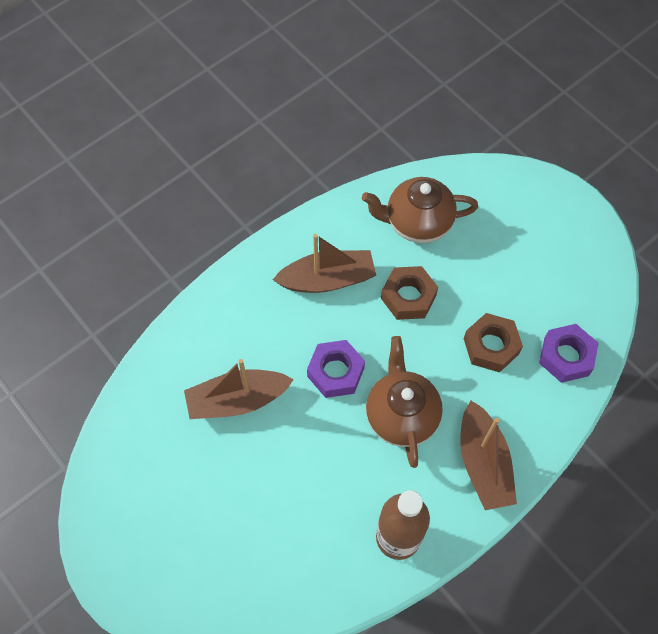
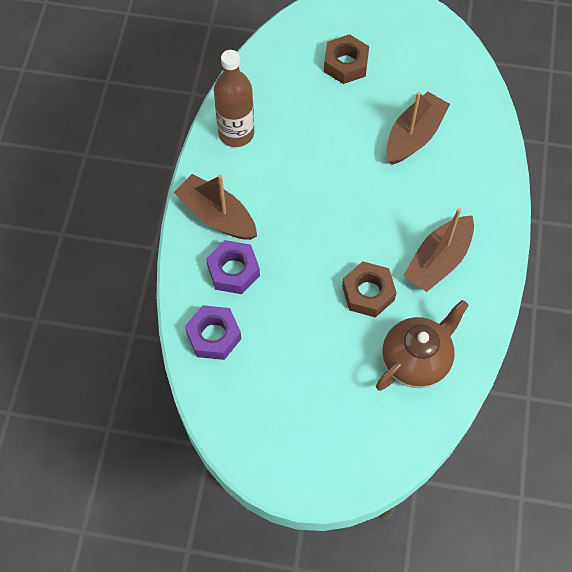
camera: 140 degrees right, 0 degrees up
purple nut [307,340,365,398] -> purple nut moved to [206,240,260,294]
brown teapot [366,336,443,468] -> none
brown nut [464,313,523,372] -> brown nut moved to [324,34,369,84]

